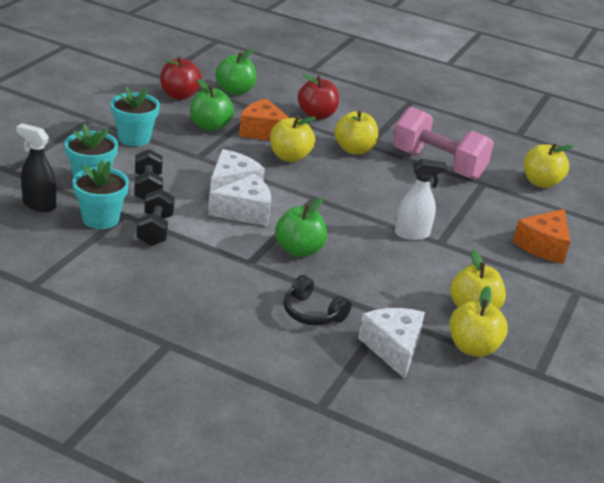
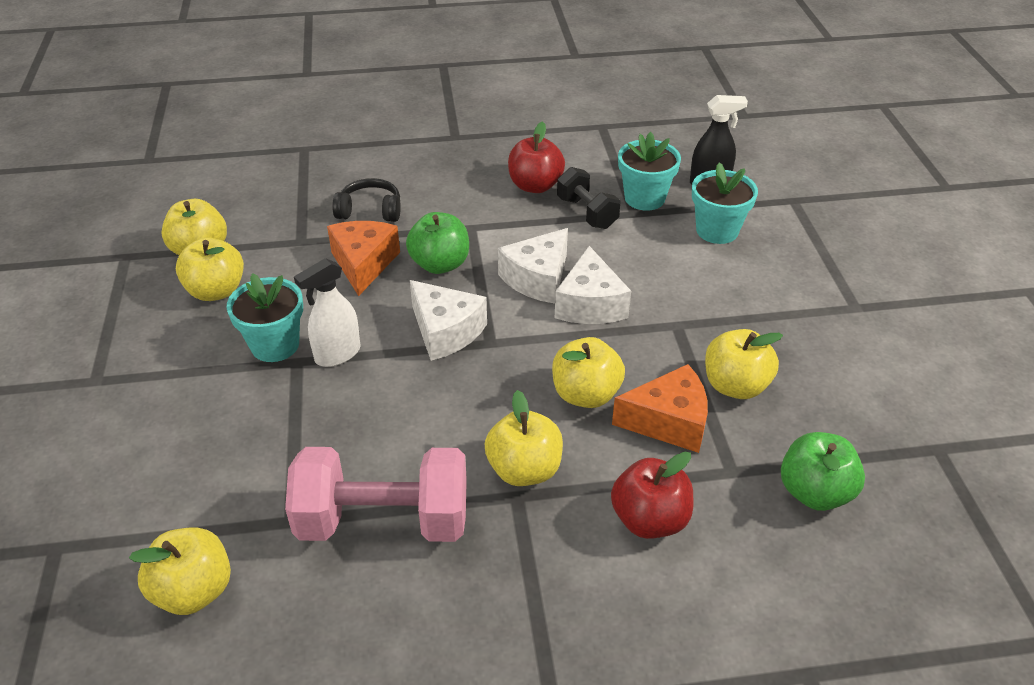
camera: 150 degrees right, 10 degrees up
turquoise flower pot [110,86,160,146] -> turquoise flower pot moved to [227,273,303,362]
black dumbbell [134,149,163,201] -> none
red apple [160,56,202,100] -> red apple moved to [508,121,565,193]
green apple [190,79,234,131] -> yellow apple [705,329,783,399]
white cheese [358,308,425,379] -> white cheese moved to [410,280,487,361]
orange cheese [513,209,571,264] -> orange cheese moved to [327,221,400,296]

